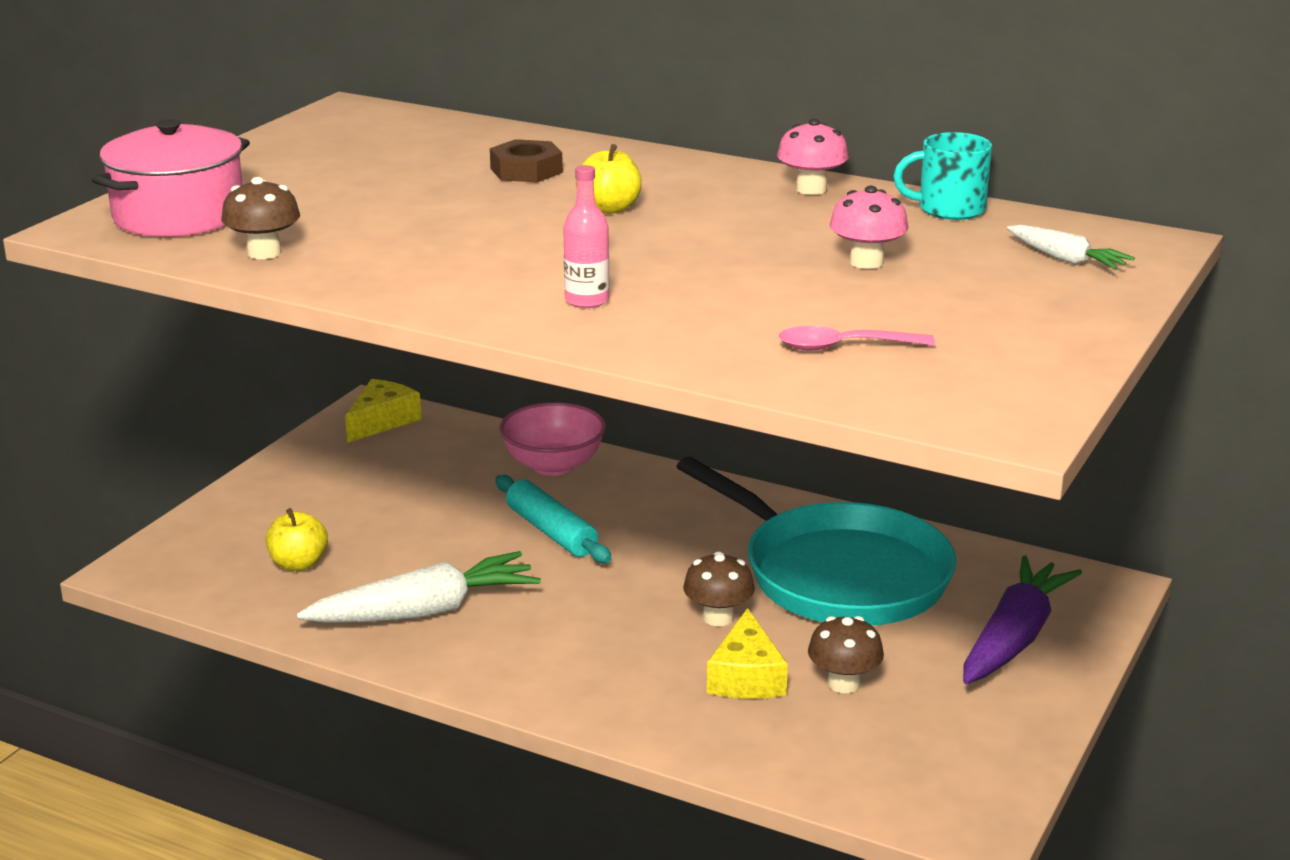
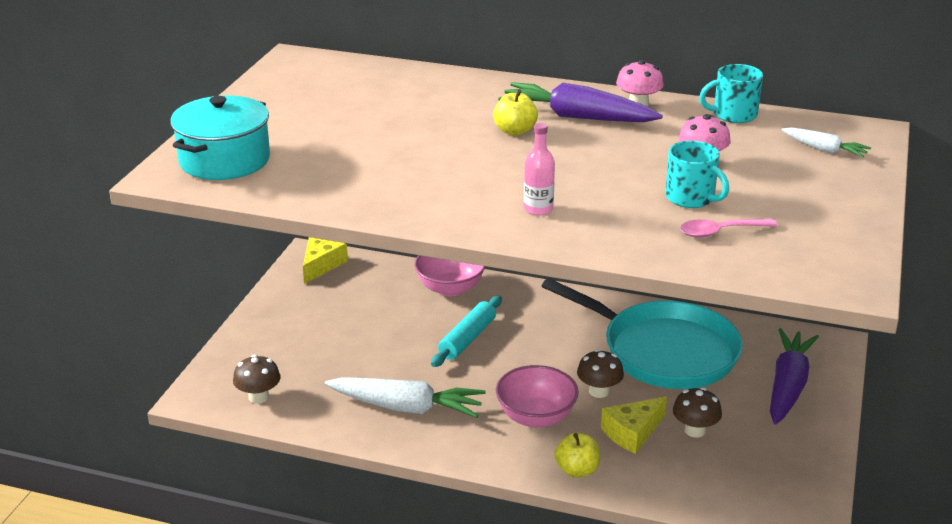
camera: 10 degrees left, 5 degrees up
pink pot [91,119,250,237] -> turquoise pot [170,95,270,180]
brown mushroom [221,177,300,259] -> brown mushroom moved to [233,355,280,404]
yellow apple [266,508,328,571] -> yellow apple moved to [555,433,600,478]
white carrot [296,551,541,623] -> white carrot turned 45 degrees clockwise [325,377,486,418]
brown nut [490,139,563,182] -> none
turquoise rolling pin [495,475,612,563] -> turquoise rolling pin turned 75 degrees clockwise [431,296,502,367]
yellow cheese [707,608,788,699] -> yellow cheese turned 60 degrees clockwise [601,397,667,454]
none -> pink bowl [496,365,579,428]
none -> purple carrot [498,82,663,122]
none -> turquoise mug [665,141,729,208]

